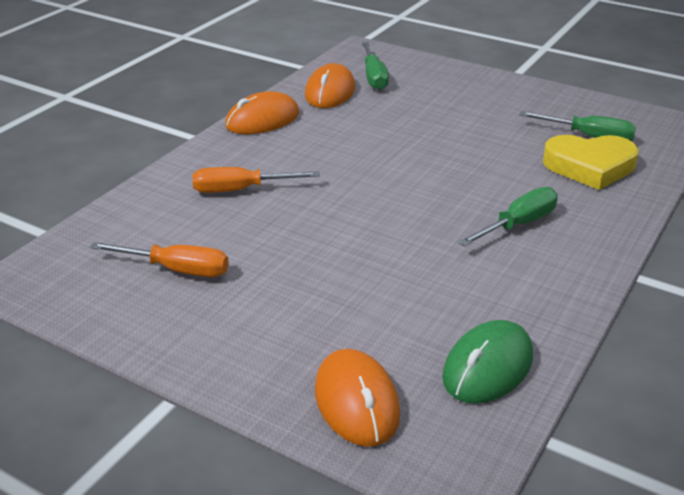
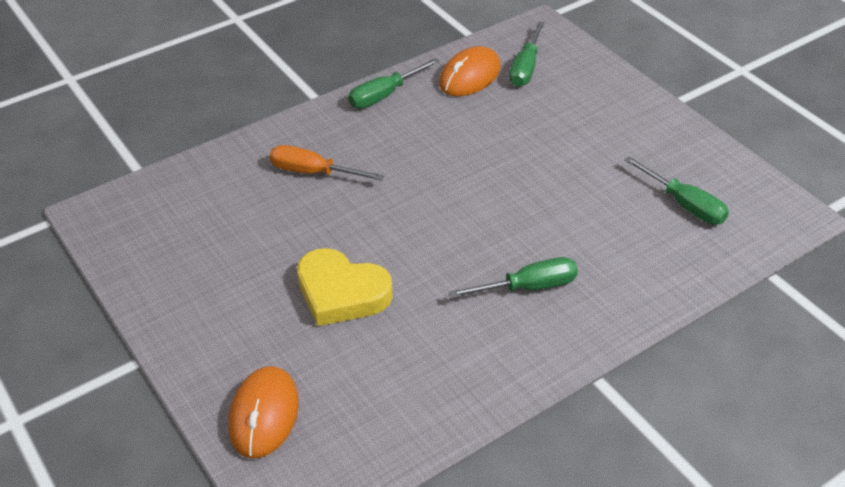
camera: 25 degrees right, 10 degrees up
orange screwdriver [90,242,229,277] -> none
orange mouse [225,91,299,134] -> green screwdriver [348,58,440,108]
green mouse [442,320,533,404] -> none
yellow heart [543,135,639,190] -> yellow heart moved to [297,248,393,326]

